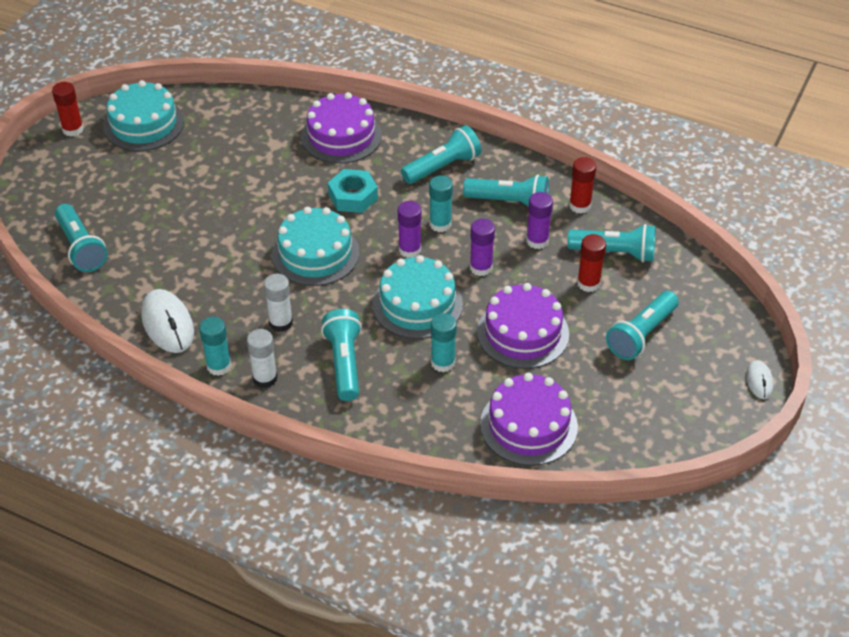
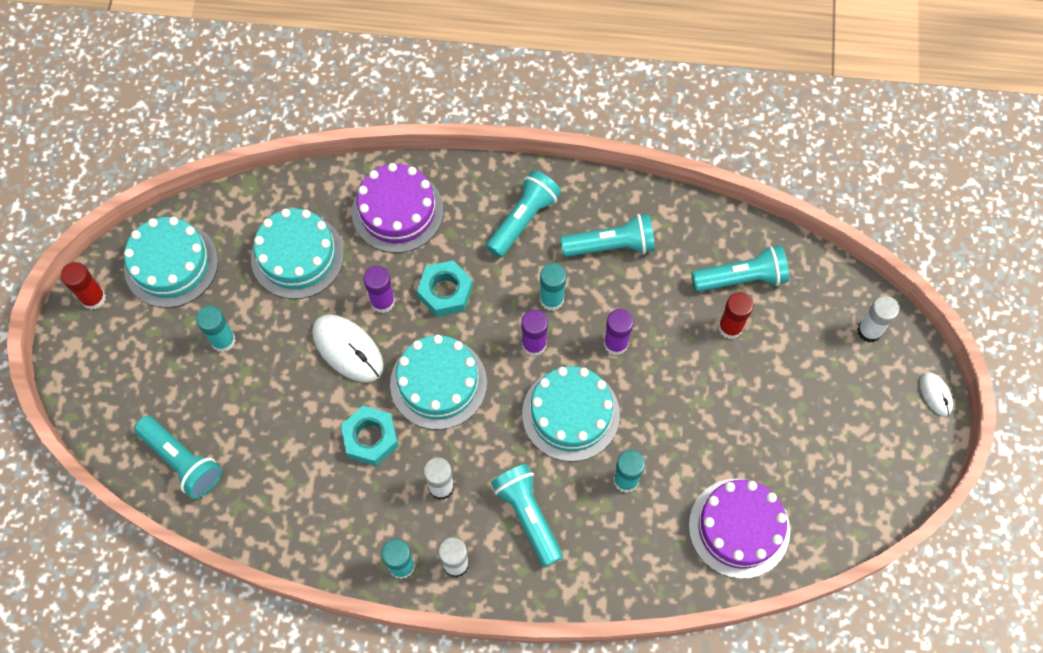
camera: 20 degrees left, 20 degrees up
white mouse [141,289,194,353] -> white mouse moved to [312,314,384,382]
purple cake [477,283,569,369] -> none
purple glue stick [526,192,553,249] -> purple glue stick moved to [363,266,395,313]
red glue stick [569,157,596,214] -> none
turquoise flashlight [606,291,679,360] -> none
none -> turquoise glue stick [196,306,236,352]
none -> turquoise cake [251,209,344,299]
none -> turquoise nut [341,406,399,466]
none -> white glue stick [857,296,899,342]

